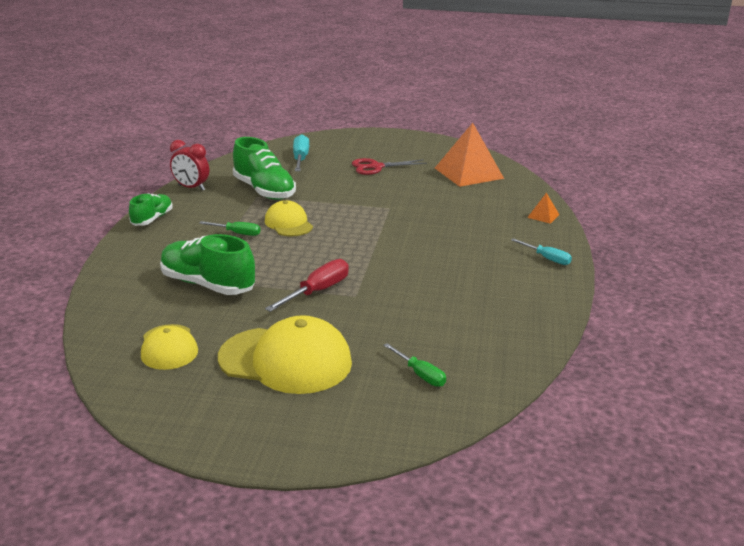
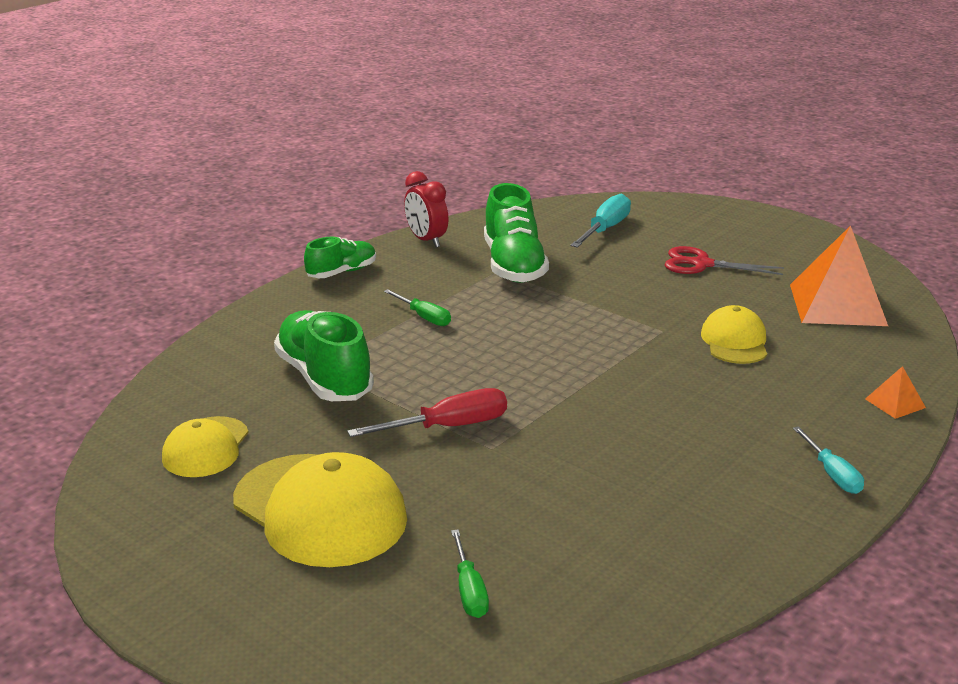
camera: 30 degrees right, 0 degrees up
yellow cap [265,200,313,236] -> yellow cap moved to [701,305,767,364]

